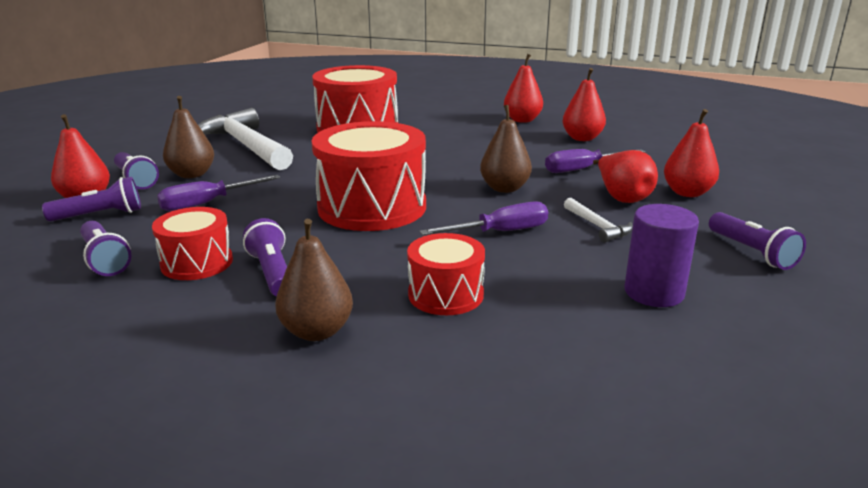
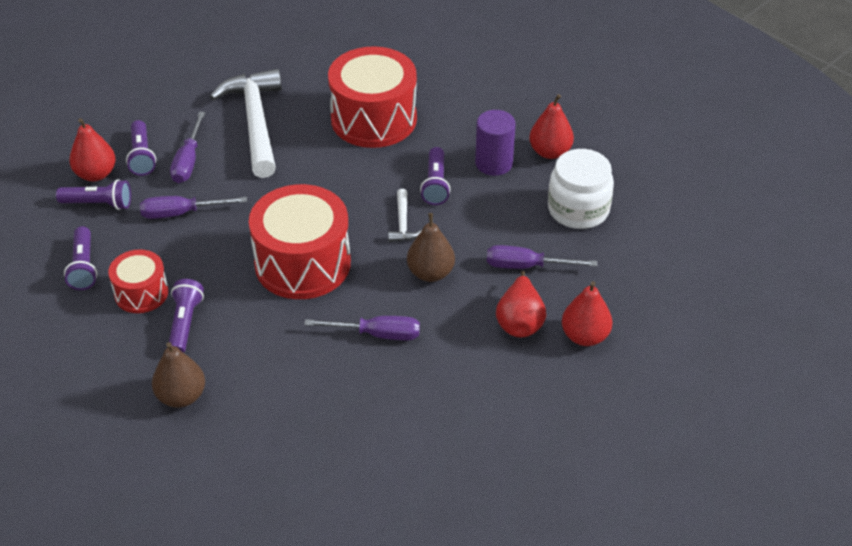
camera: 25 degrees right, 20 degrees up
brown pear [163,96,214,178] -> purple screwdriver [170,112,205,183]
red drum [407,233,485,315] -> none
red pear [563,68,606,141] -> white jar [548,149,614,229]
white hammer [564,198,633,242] -> white hammer moved to [388,189,422,242]
purple cylinder [624,204,699,307] -> purple cylinder moved to [475,110,516,176]
purple flashlight [709,212,806,270] -> purple flashlight moved to [420,147,451,205]

